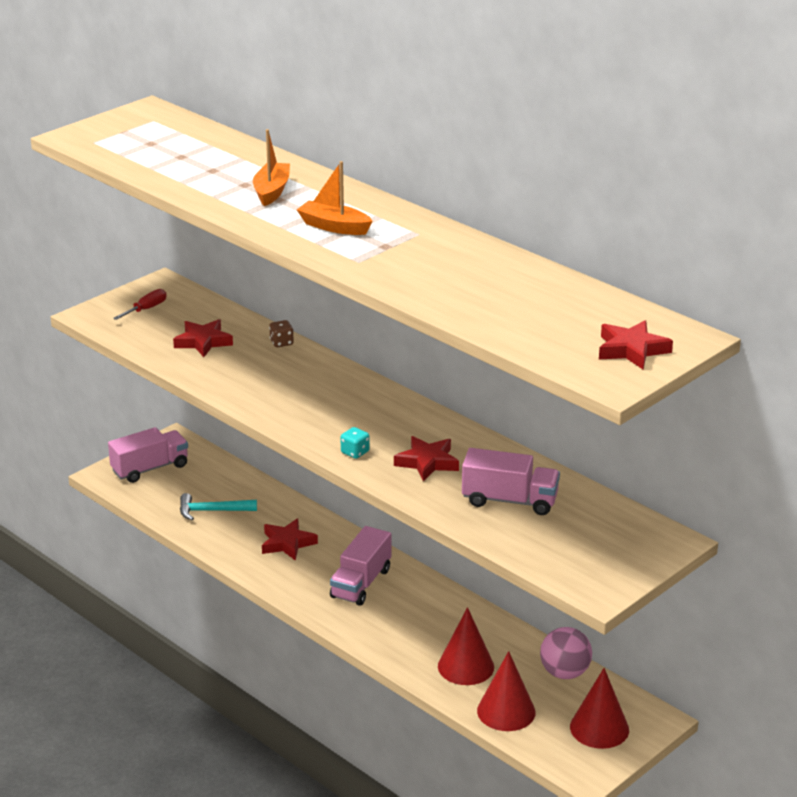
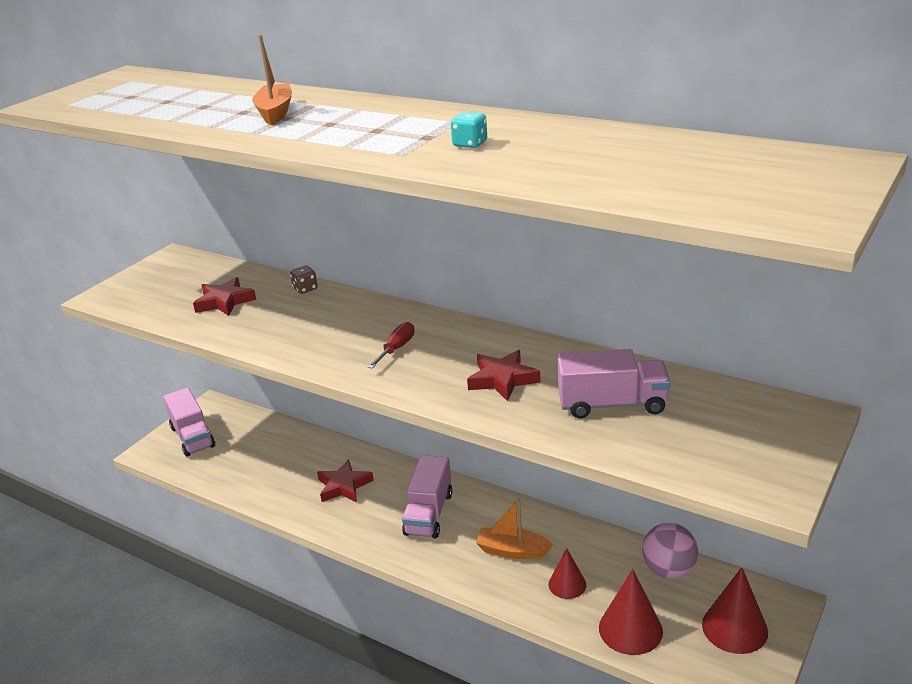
camera: 10 degrees left, 0 degrees up
pink truck [108,427,188,483] -> pink truck turned 105 degrees clockwise [163,388,215,457]
red screwdriver [113,289,167,320] -> red screwdriver moved to [368,322,415,368]
turquoise hammer [180,493,257,520] -> none
orange boat [297,161,373,235] -> orange boat moved to [476,498,553,559]
turquoise dice [341,427,370,459] -> turquoise dice moved to [451,112,487,148]
red cone [438,607,494,685] -> red cone [549,548,586,599], size x0.63
red star [599,320,673,369] -> none

